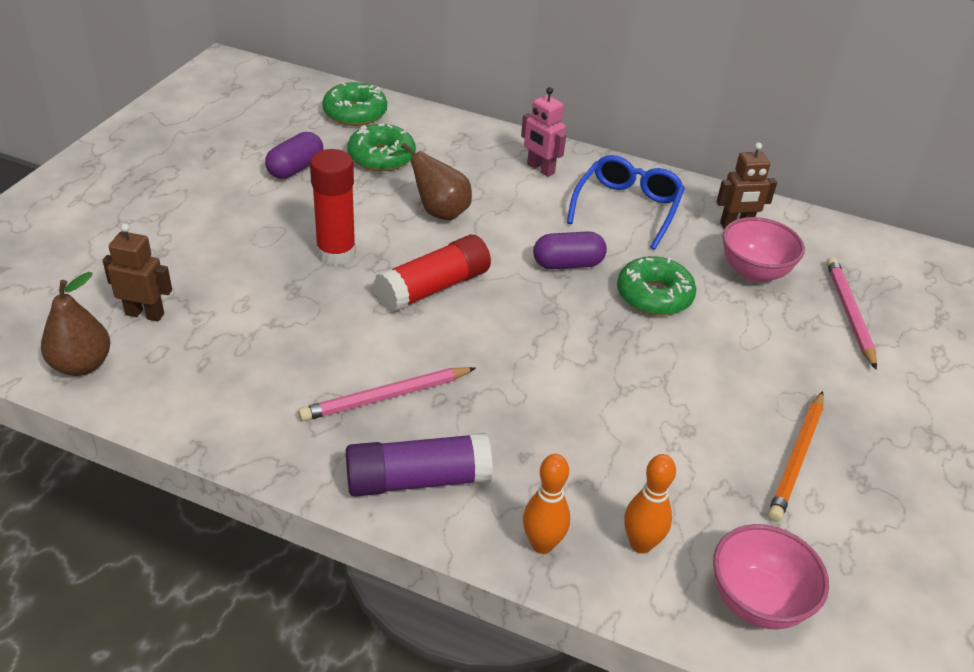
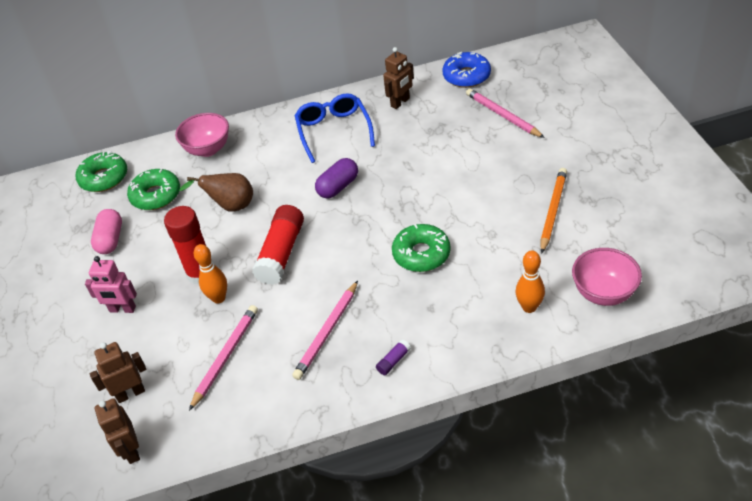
camera: 30 degrees left, 5 degrees up
brown pear [41,272,111,376] -> brown robot [95,398,140,464]
purple capsule [265,132,323,179] -> pink capsule [91,209,122,254]
purple glue stick [346,433,493,497] -> purple glue stick [376,339,411,375], size x0.42
pink robot [521,87,566,177] -> pink robot moved to [85,256,137,313]
orange bowling pin [523,454,570,554] -> orange bowling pin moved to [194,244,227,304]
green donut [617,256,696,316] -> green donut moved to [392,224,451,272]
pink bowl [722,217,805,282] -> pink bowl moved to [175,113,229,157]
orange pencil [768,391,824,522] -> orange pencil turned 150 degrees counterclockwise [540,168,567,254]
none -> pink pencil [189,305,258,411]
none -> blue donut [442,52,491,88]

